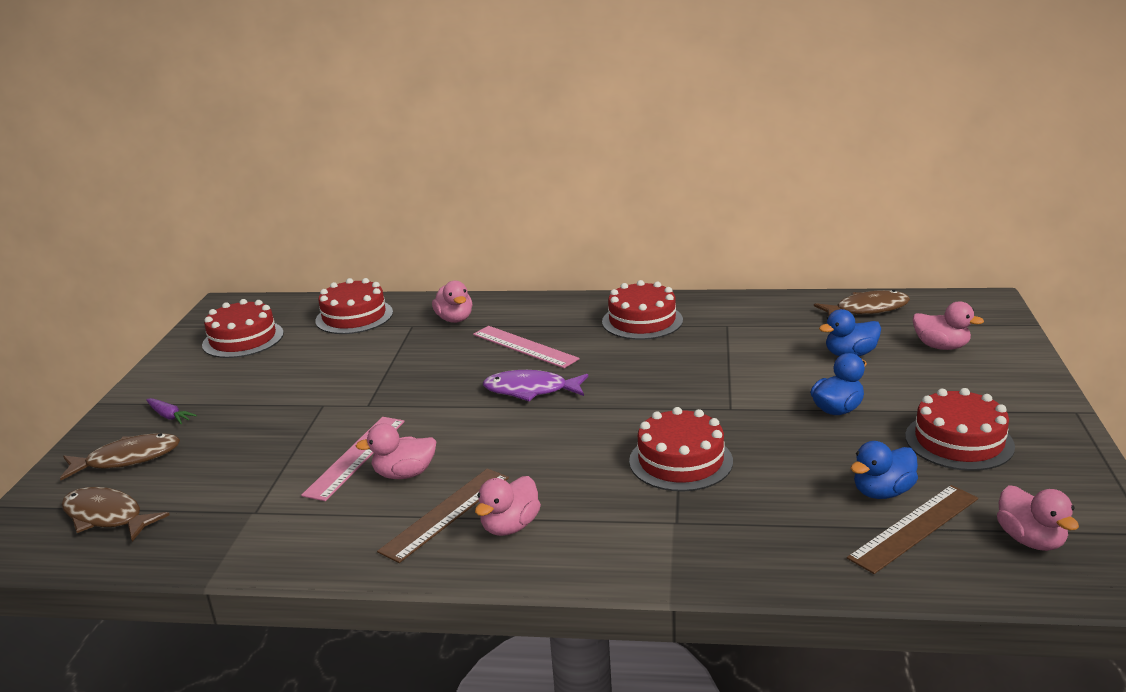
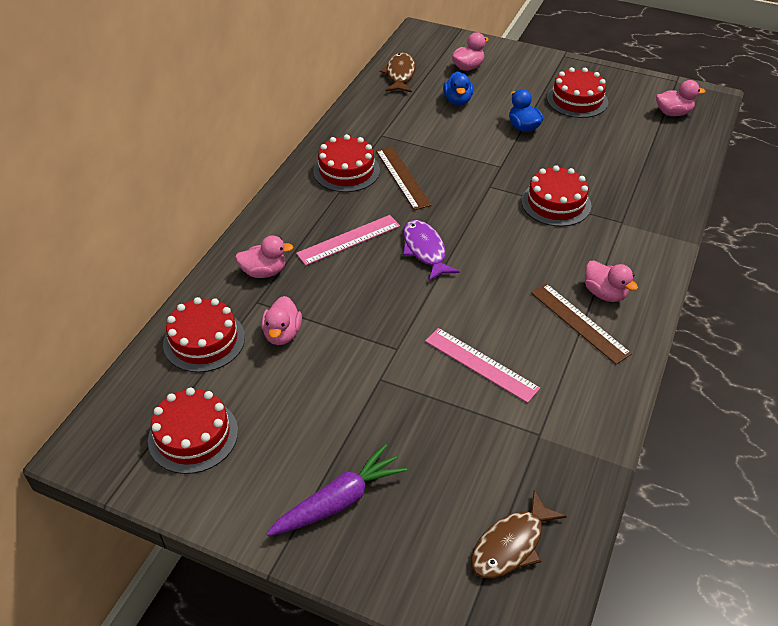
camera: 75 degrees left, 20 degrees up
brown fish [60,433,180,480] -> none
purple carrot [146,398,197,424] -> purple carrot [266,444,407,536], size x1.98
pink duck [356,423,437,479] -> pink duck moved to [261,296,302,345]
purple fish [483,370,588,401] -> purple fish turned 135 degrees clockwise [403,220,460,281]
brown ruler [847,485,978,574] -> brown ruler moved to [376,147,432,210]
blue duck [850,441,918,499] -> none

